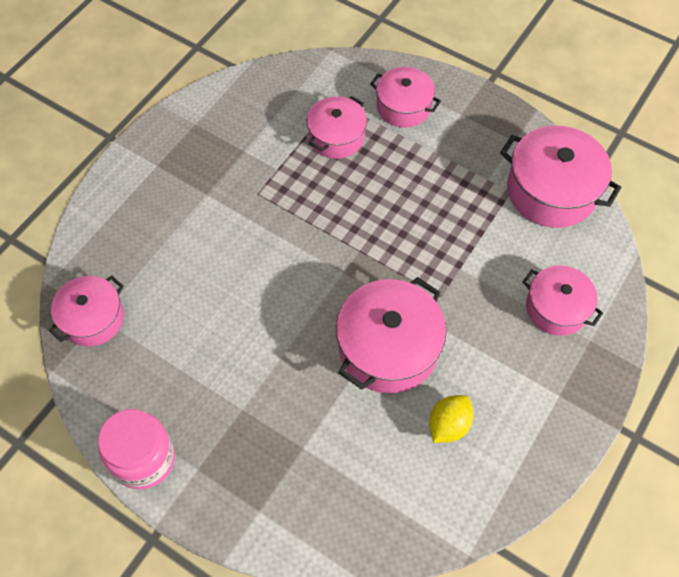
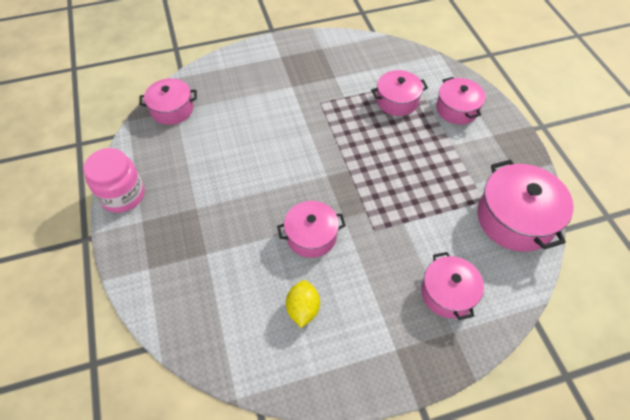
camera: 40 degrees right, 5 degrees down
pink pot [336,277,446,393] -> pink pot [277,201,346,258], size x0.64
yellow lemon [429,395,474,443] -> yellow lemon turned 75 degrees counterclockwise [286,280,320,328]

